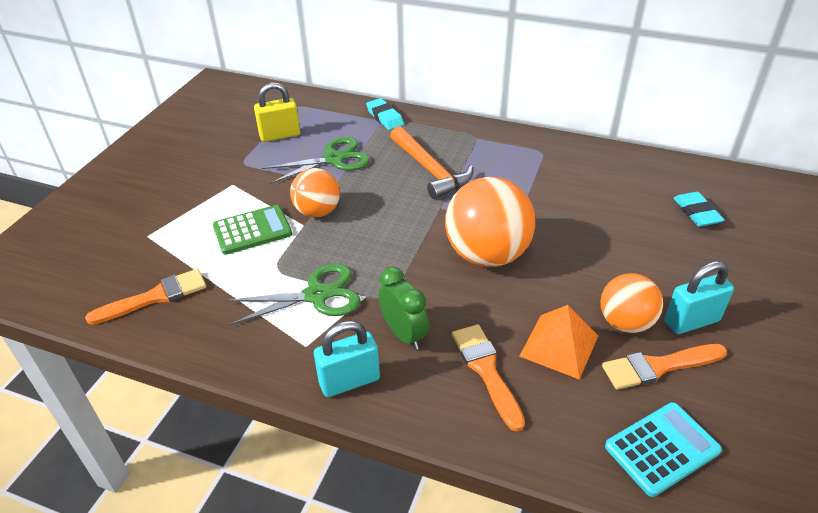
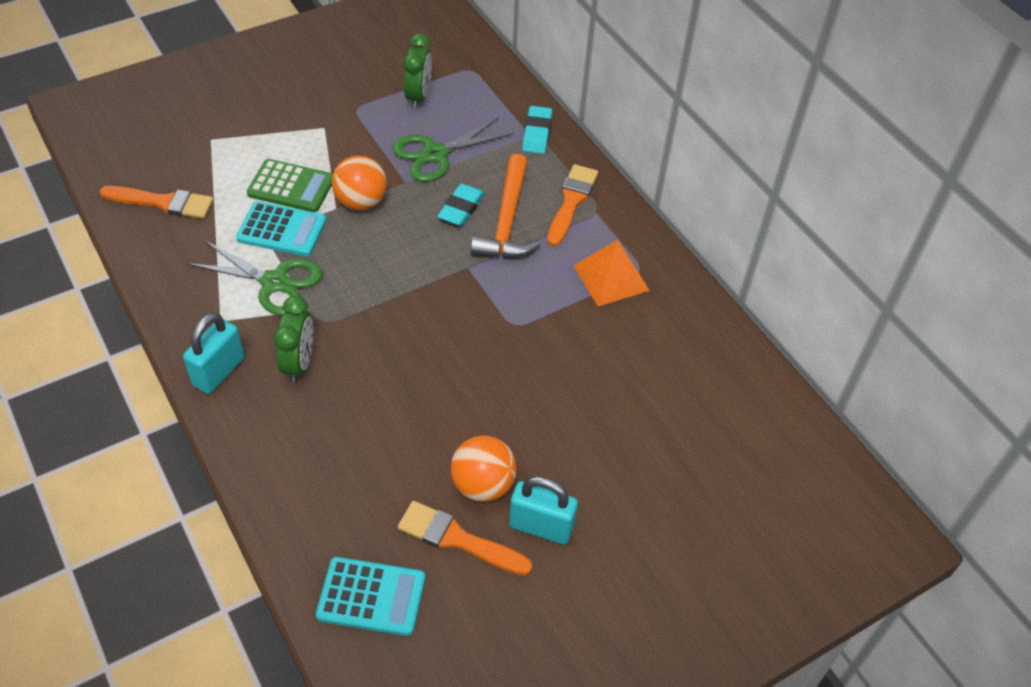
camera: 35 degrees right, 10 degrees up
yellow padlock [254,82,300,142] -> green clock [403,34,432,109]
green scissors [262,137,370,184] -> green scissors turned 135 degrees clockwise [393,117,514,182]
turquoise padlock [314,321,380,397] -> turquoise padlock turned 75 degrees counterclockwise [183,313,245,394]
orange ball [445,177,535,267] -> none
orange brush [452,324,525,431] -> orange brush moved to [547,164,598,246]
orange pyramid [519,305,598,380] -> orange pyramid moved to [573,240,650,306]
turquoise eraser [674,192,725,227] -> turquoise eraser moved to [437,184,485,226]
none -> turquoise calculator [236,201,327,256]

